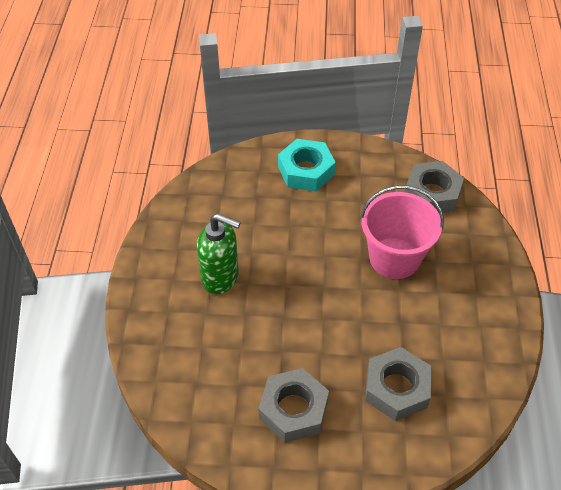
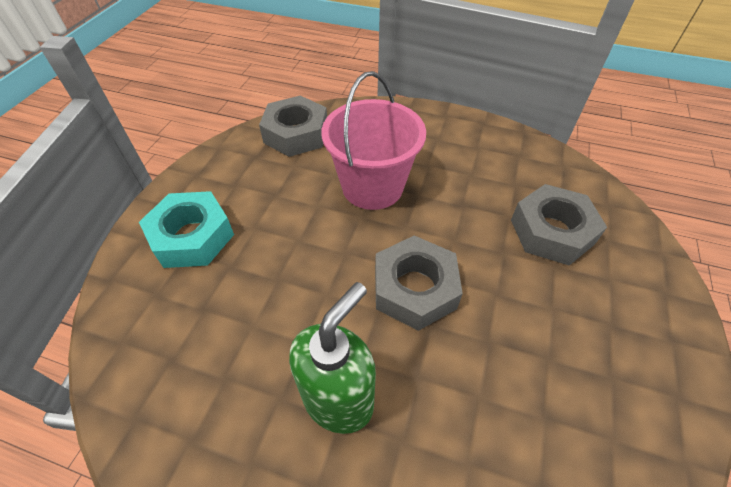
camera: 75 degrees left, 0 degrees up
grey nut [259,368,329,443] -> grey nut moved to [375,235,463,331]

